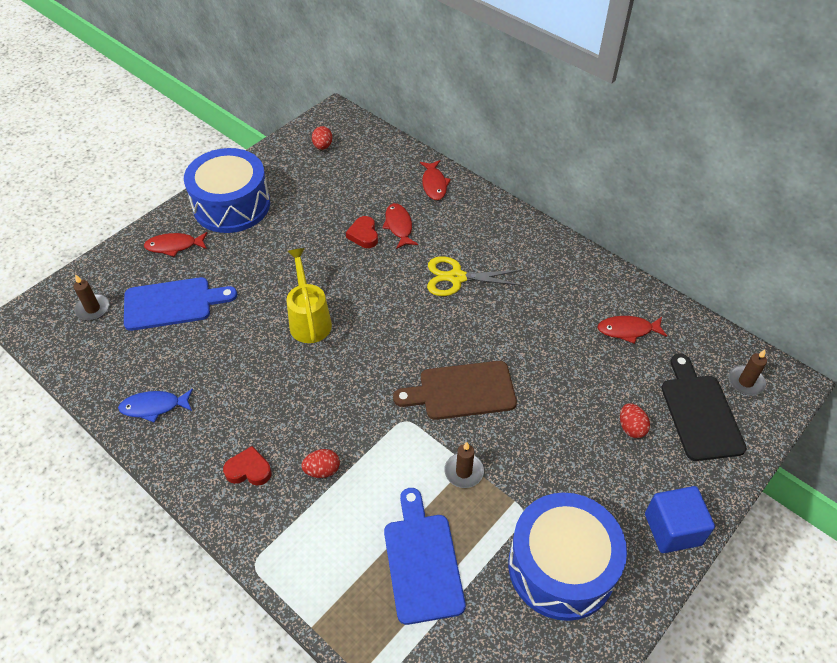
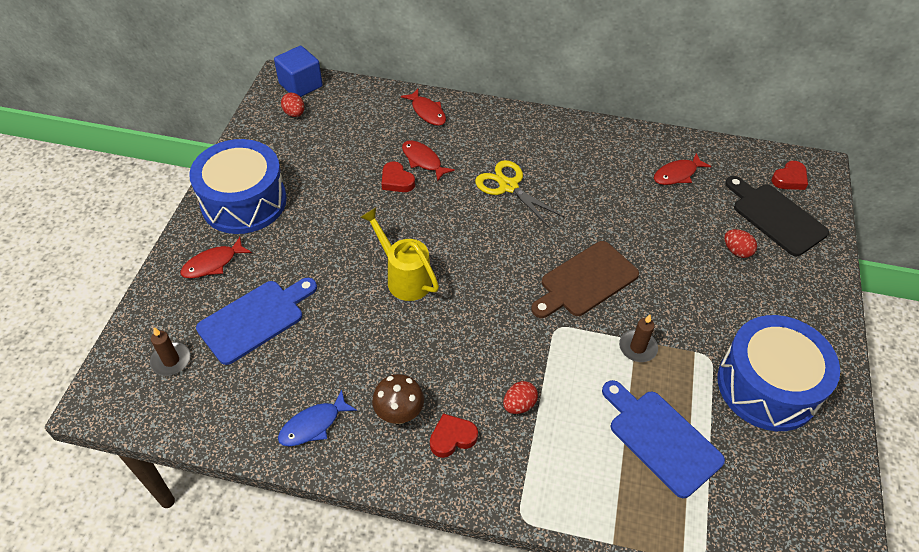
camera: 30 degrees left, 0 degrees up
yellow scissors [427,256,523,296] -> yellow scissors turned 75 degrees clockwise [475,160,564,227]
blue cube [645,486,715,553] -> blue cube moved to [274,46,323,97]
brown candle [728,349,767,395] -> red heart [772,161,808,190]
none -> brown mushroom [372,374,424,424]

